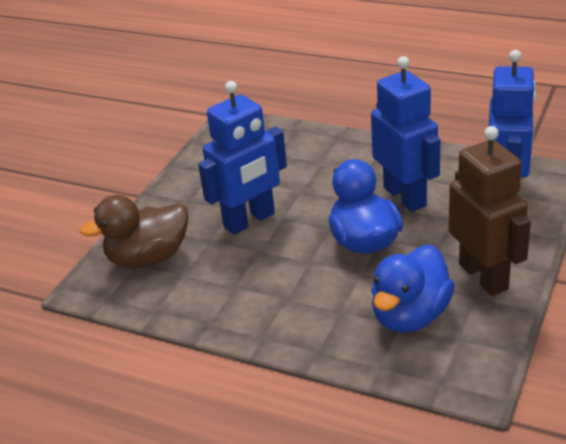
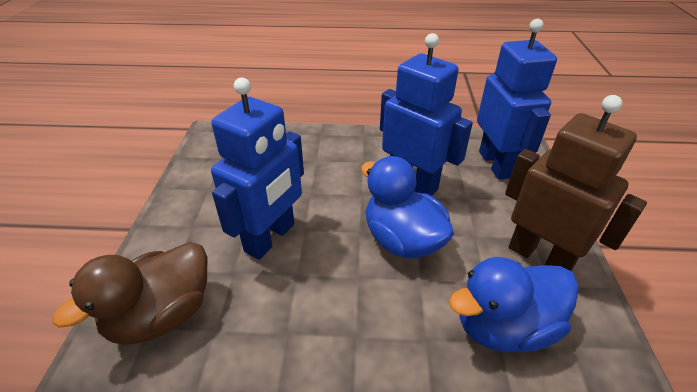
camera: 25 degrees left, 5 degrees up
blue duck [371,245,455,333] -> blue duck turned 60 degrees clockwise [449,257,579,352]

